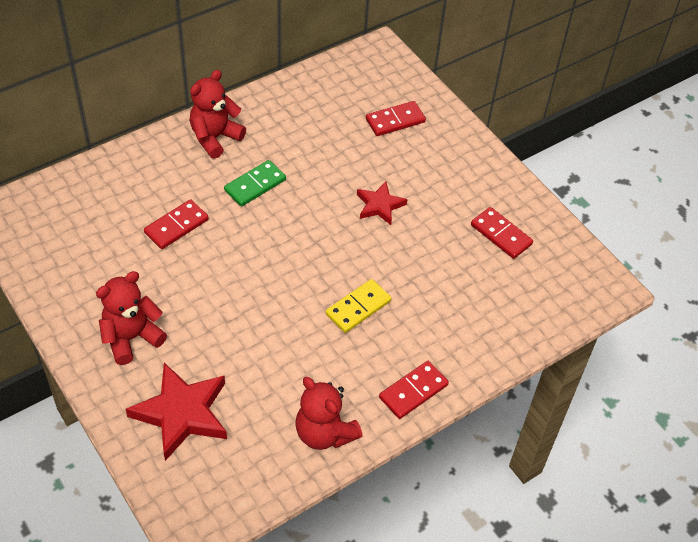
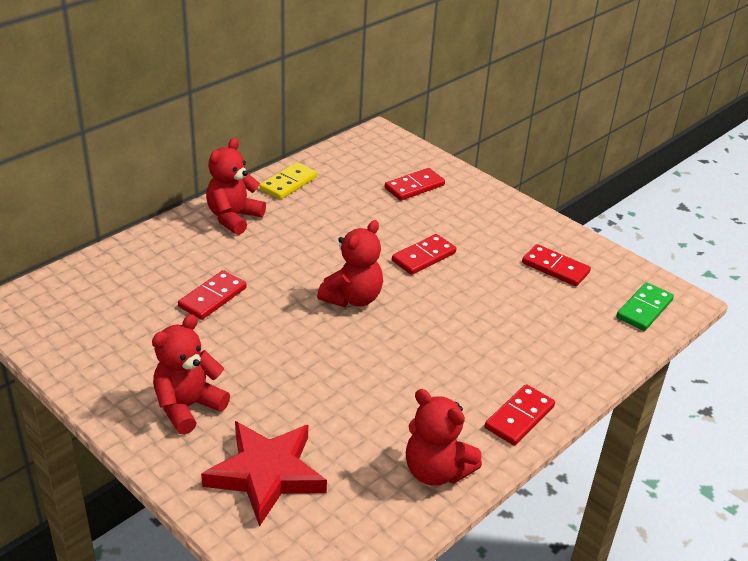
camera: 10 degrees left, 15 degrees down
green domino [224,160,286,206] -> green domino moved to [616,282,674,331]
yellow domino [326,279,391,333] -> yellow domino moved to [260,162,317,199]
red star [357,181,407,225] -> red domino [392,234,456,275]
none -> red teddy bear [317,220,383,307]

